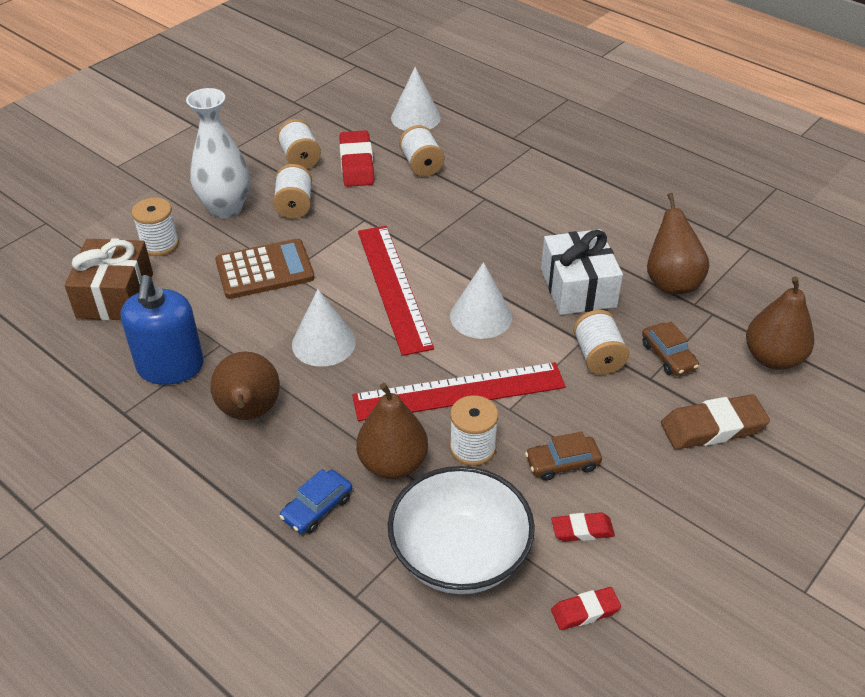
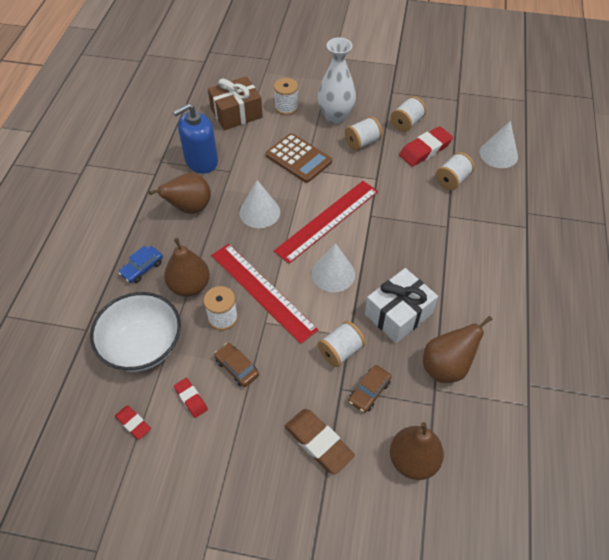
camera: 60 degrees right, 10 degrees up
blue car [280,469,352,534] -> blue car turned 60 degrees counterclockwise [118,246,163,283]

